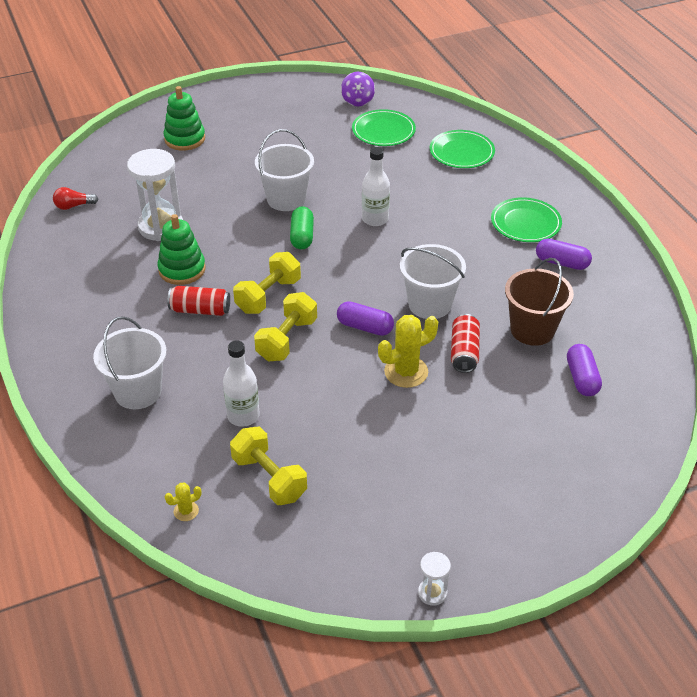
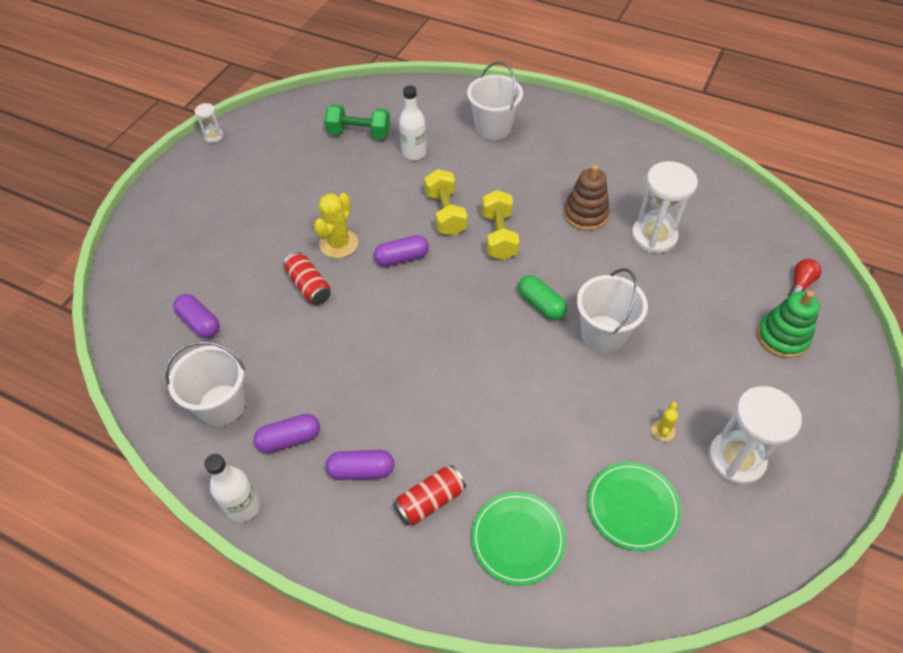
camera: 140 degrees right, 10 degrees up
red light bulb [53,187,98,210] -> red light bulb moved to [789,259,822,296]
green stacking toy [157,214,206,285] -> brown stacking toy [564,165,610,231]
yellow cactus [165,483,202,521] -> yellow cactus moved to [652,402,678,441]
red can [168,286,230,316] -> red can moved to [393,465,466,526]
yellow dumbbell [230,427,307,505] -> green dumbbell [325,104,390,139]
purple spinning top [341,72,375,106] -> none
white bottle [362,147,390,226] -> white bottle moved to [204,454,260,523]
white bucket [400,244,466,319] -> white bucket moved to [165,341,246,427]
green plate [491,197,562,242] -> purple capsule [326,450,394,480]
brown bucket [505,258,574,346] -> none
none -> white hourglass [708,386,802,485]

